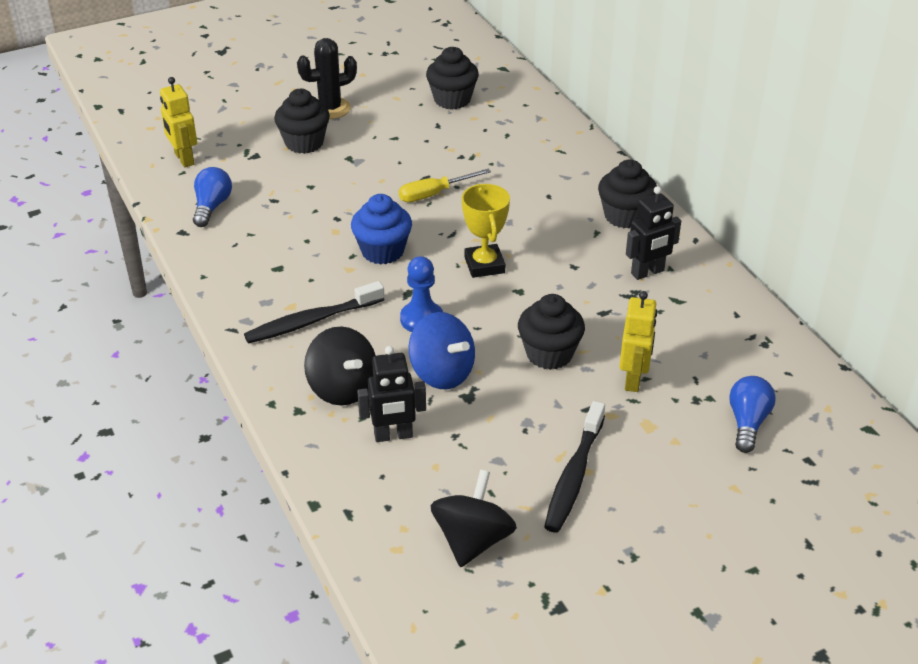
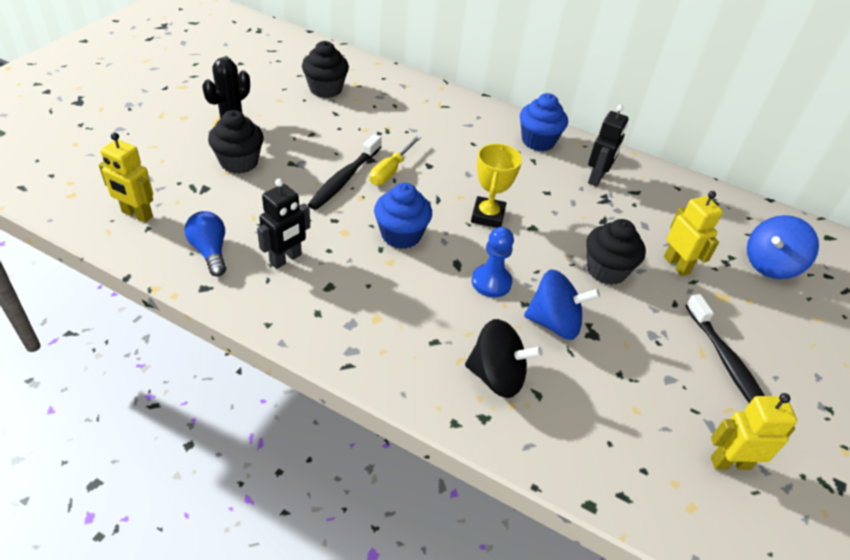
camera: 40 degrees left, 5 degrees up
black toothbrush [244,281,385,343] -> black toothbrush moved to [308,134,382,210]
black robot [357,346,426,442] -> black robot moved to [257,179,310,269]
black spinning top [430,470,517,567] -> yellow robot [711,393,797,470]
yellow trophy [462,184,510,278] -> yellow trophy turned 60 degrees clockwise [471,143,522,228]
black cupcake [598,160,657,228] -> blue cupcake [520,93,568,151]
blue light bulb [729,376,776,453] -> blue spinning top [747,215,819,279]

